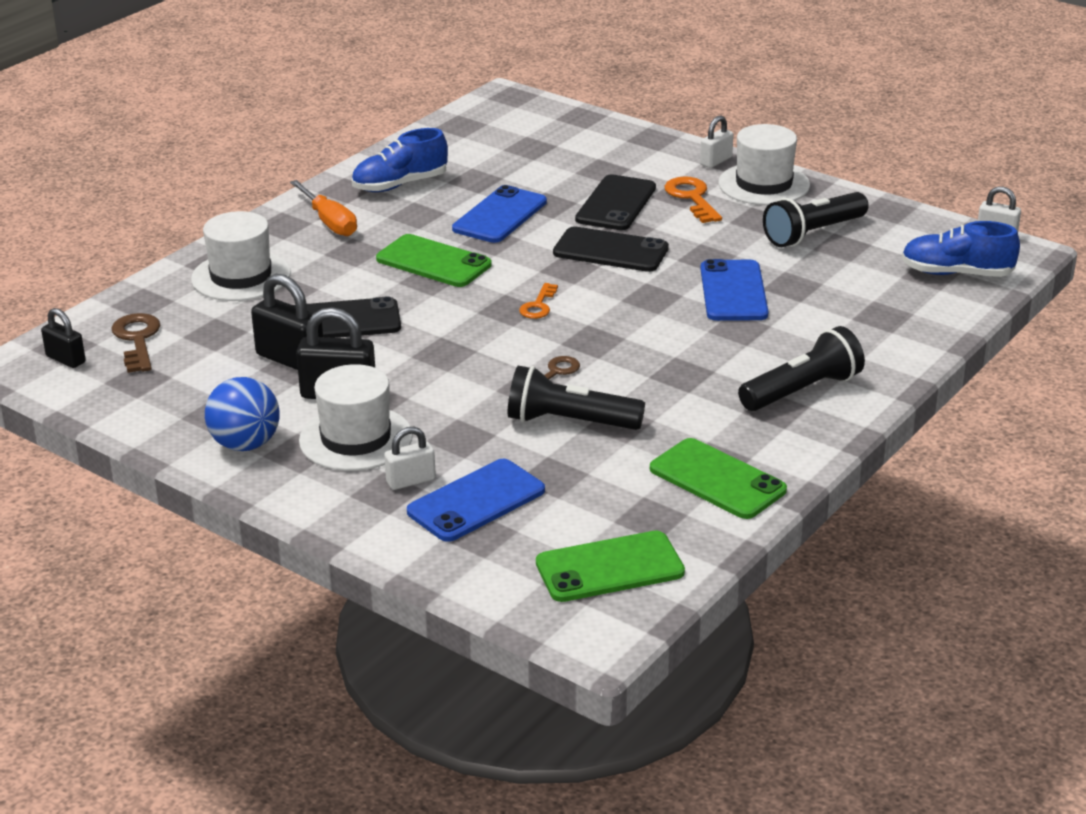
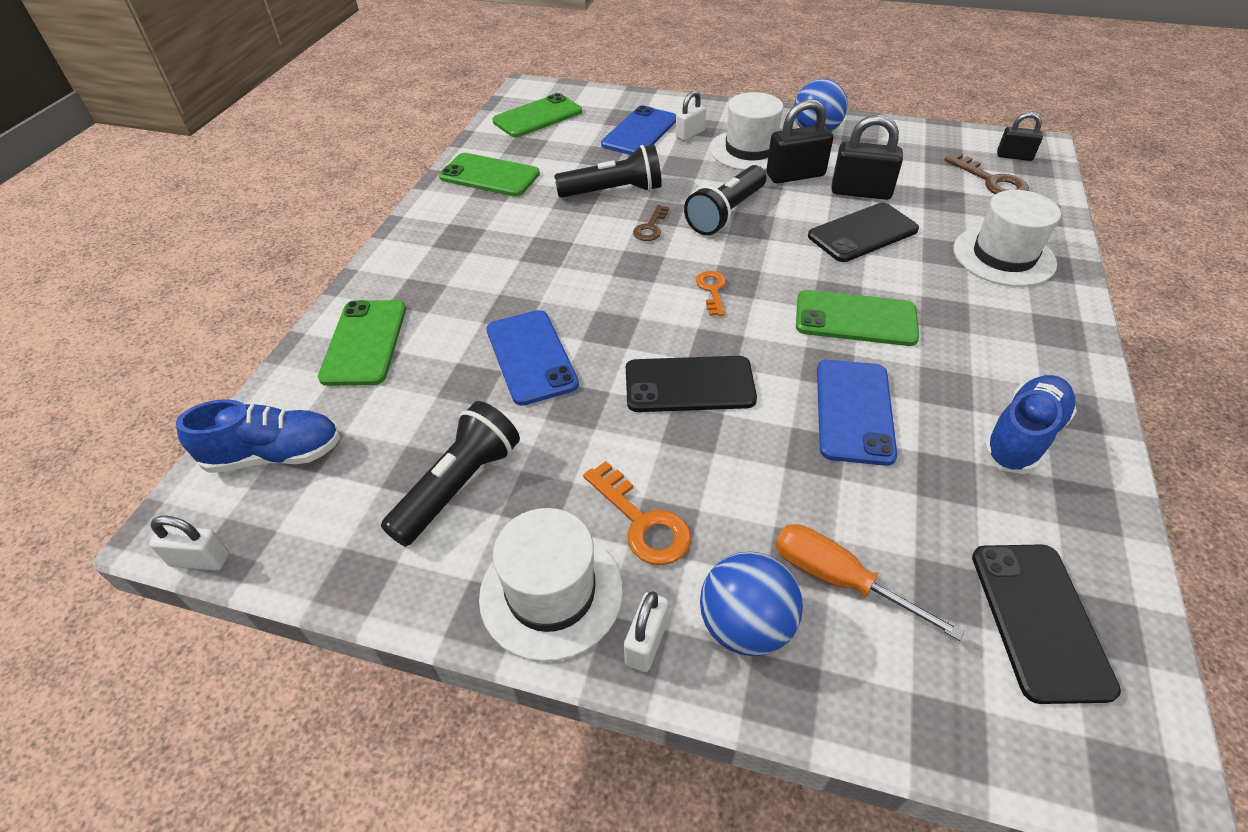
camera: 160 degrees right, 15 degrees up
orange screwdriver [290,180,357,236] -> orange screwdriver moved to [776,524,965,641]
black phone [575,174,656,230] -> black phone moved to [972,544,1121,704]
black flashlight [738,326,865,411] -> black flashlight moved to [684,165,766,235]
none -> green phone [318,300,406,386]
none -> blue ball [700,552,803,656]

